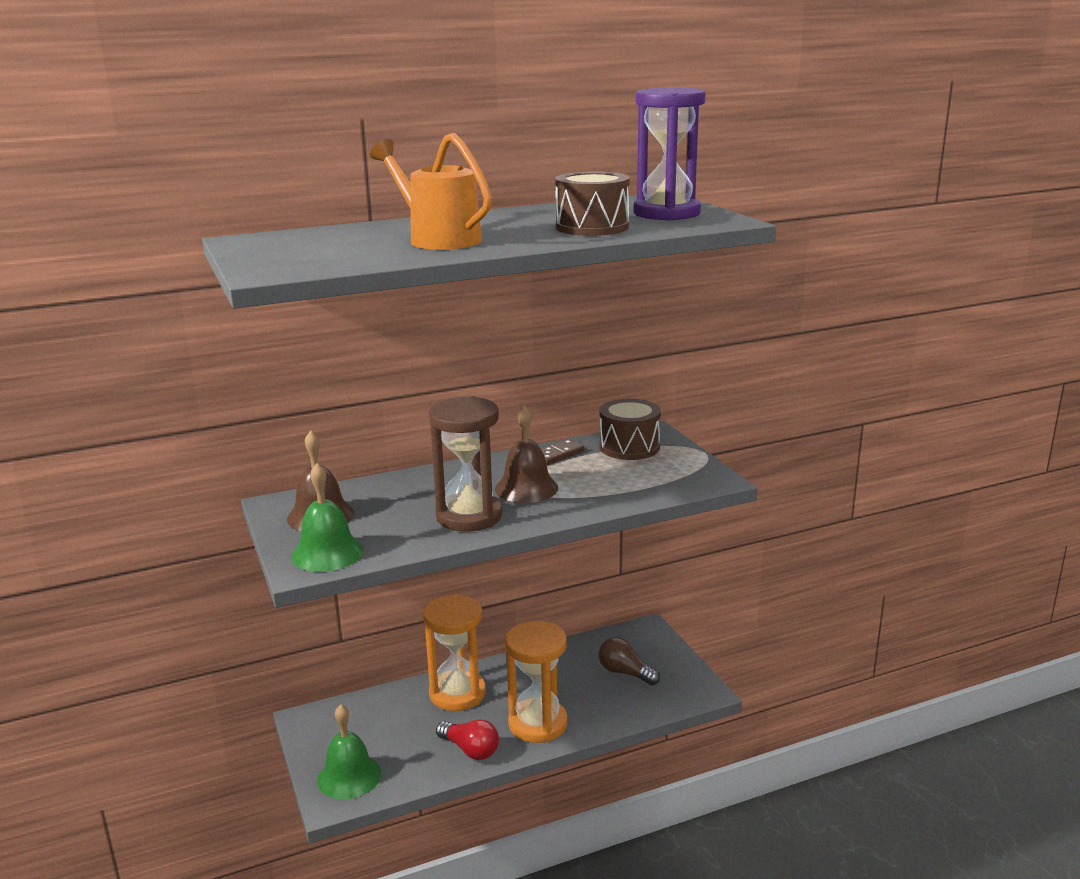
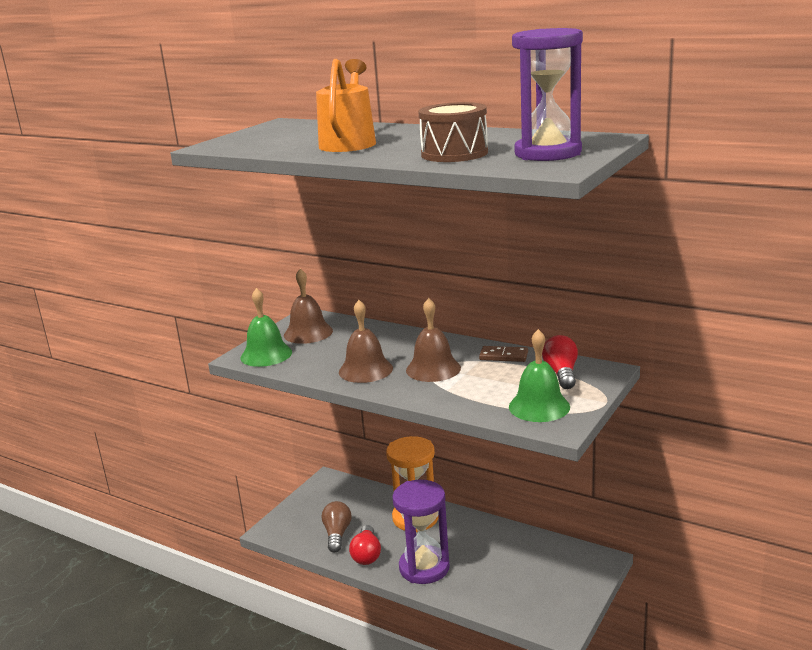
camera: 55 degrees right, 0 degrees up
green bell [317,704,381,800] -> green bell moved to [509,329,570,422]
brown hourglass [429,396,502,532] -> brown bell [339,300,393,383]
orange hourglass [505,621,567,743] -> purple hourglass [392,480,450,584]
brown drum [599,399,661,460] -> red light bulb [542,335,578,389]
brown light bulb [599,637,660,686] -> brown light bulb moved to [322,501,351,553]

